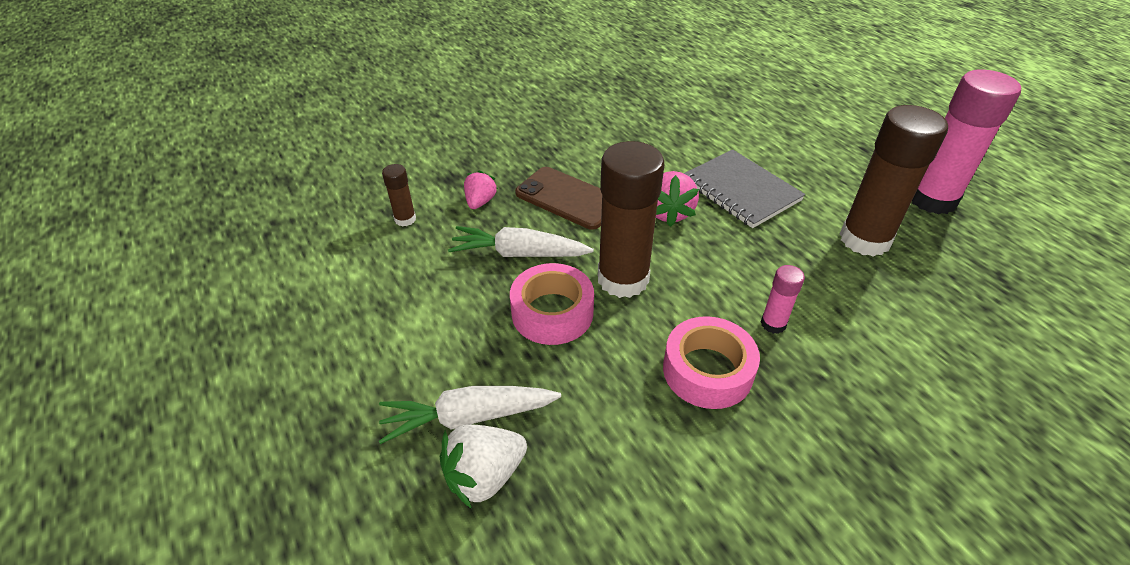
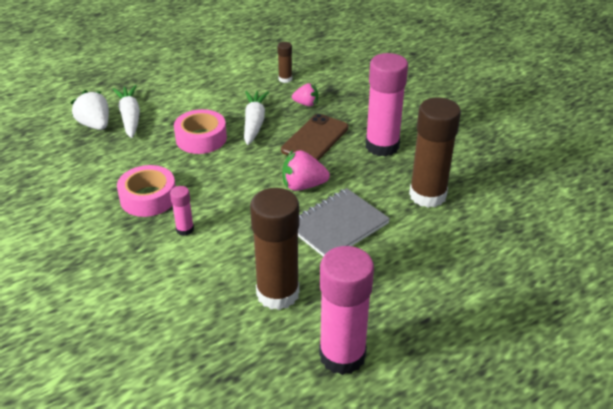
camera: 85 degrees right, 5 degrees down
brown glue stick [598,141,664,298] -> brown glue stick moved to [409,98,461,208]
none -> pink glue stick [365,53,408,156]

